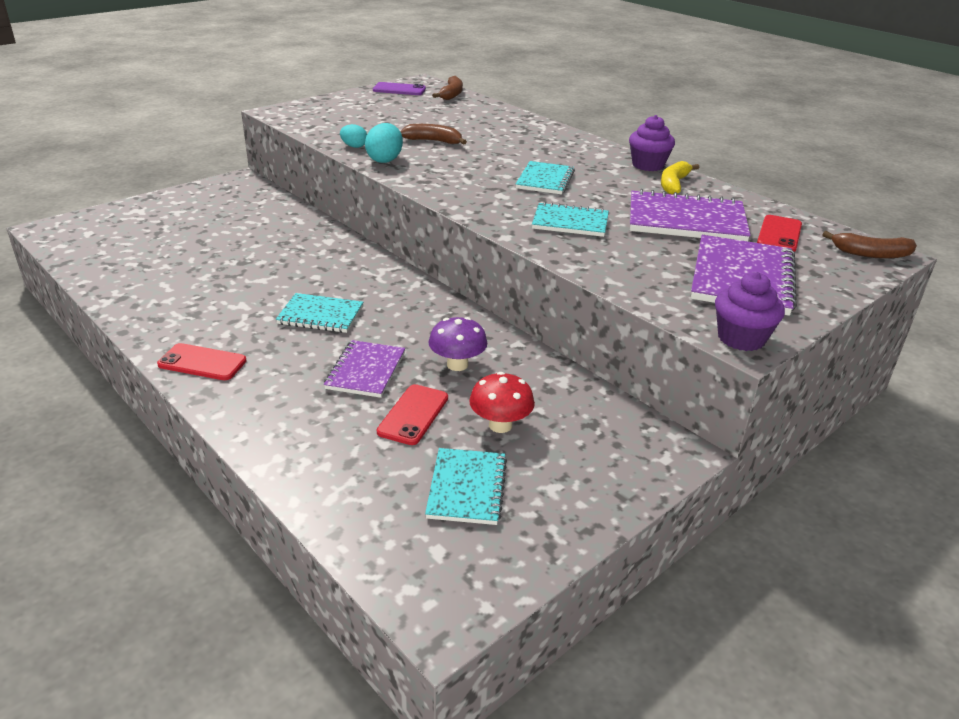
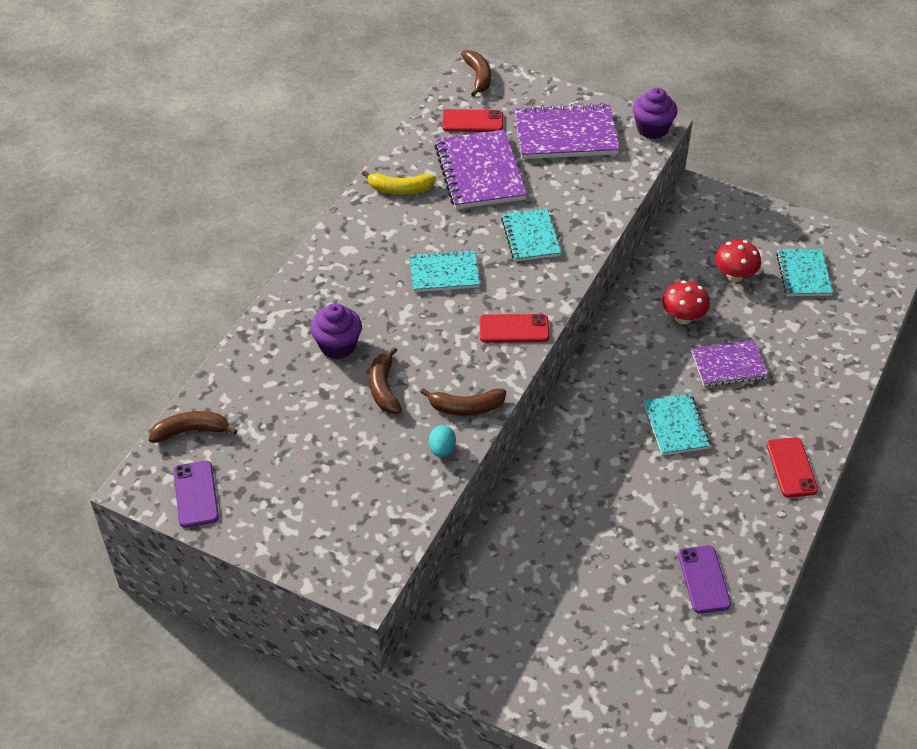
camera: 110 degrees left, 15 degrees up
turquoise egg [365,123,403,163] -> brown banana [420,388,506,415]
red phone [377,384,448,445] -> red phone moved to [479,314,549,343]
turquoise notebook [425,448,507,525] -> turquoise notebook turned 75 degrees counterclockwise [776,249,833,296]
purple mushroom [429,317,487,371] -> red mushroom [662,281,710,324]
purple cupcake [629,115,675,171] -> purple cupcake moved to [310,303,362,359]
none -> purple phone [678,546,731,613]

